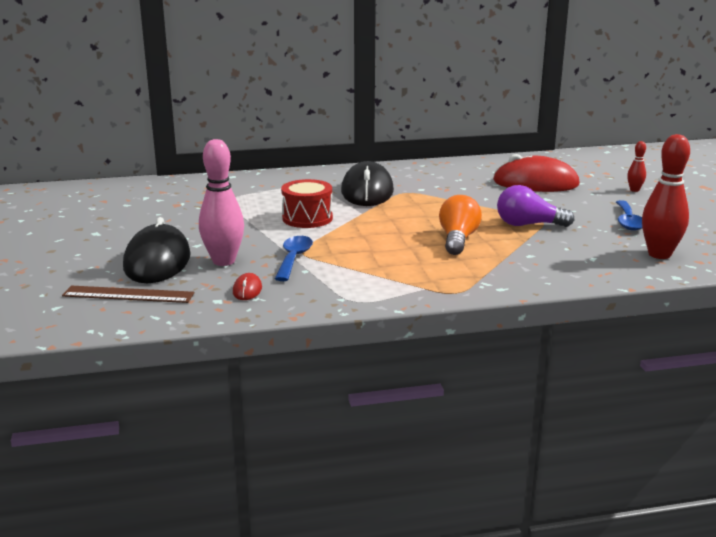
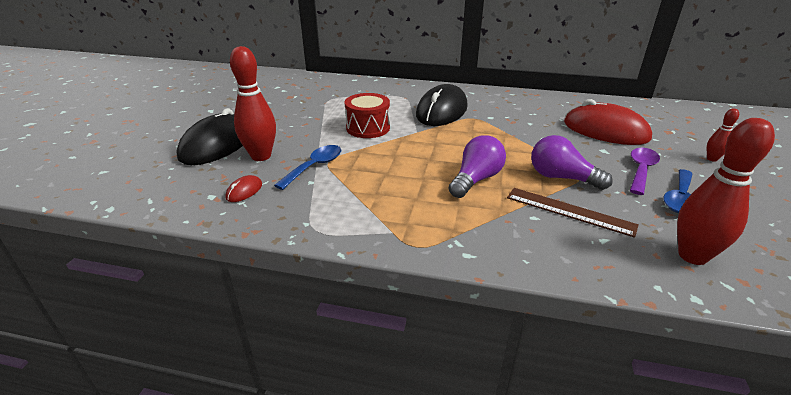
camera: 25 degrees right, 10 degrees up
brown ruler [62,286,194,303] -> brown ruler moved to [507,188,639,238]
pink bowling pin [199,139,244,266] -> red bowling pin [230,46,276,161]
orange light bulb [439,195,482,255] -> purple light bulb [448,135,506,198]
none -> purple spoon [630,148,660,195]

